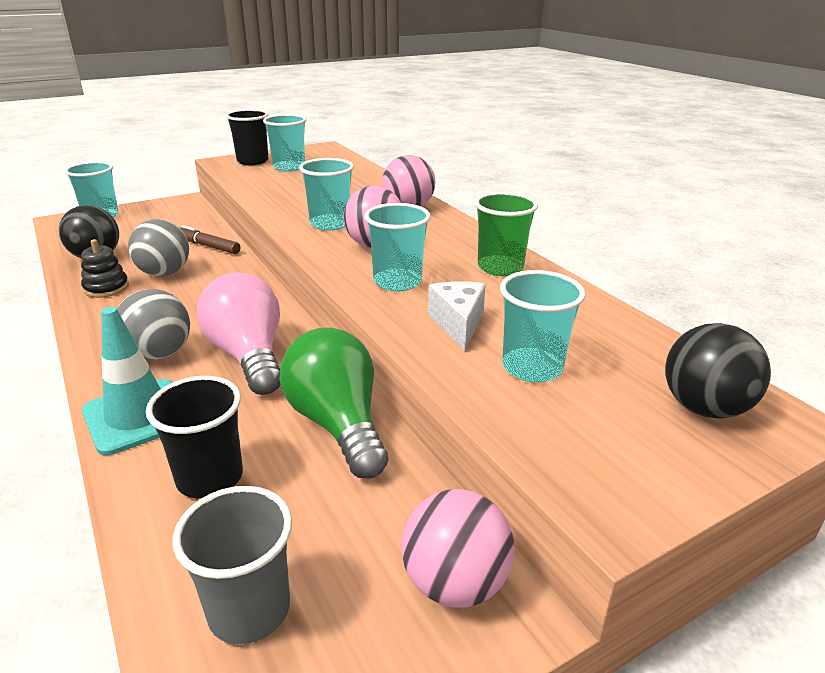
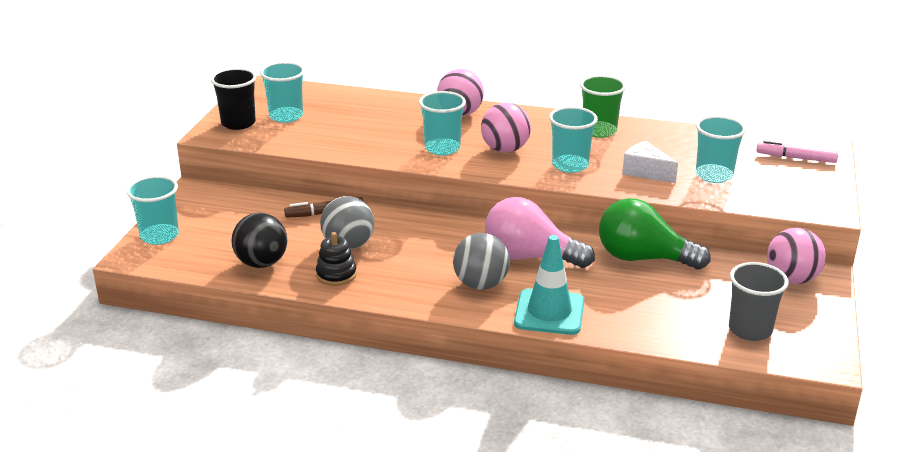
camera: 45 degrees left, 0 degrees up
black cup [146,376,243,499] -> none
black ball [665,323,771,419] -> pink marker [757,141,838,163]

